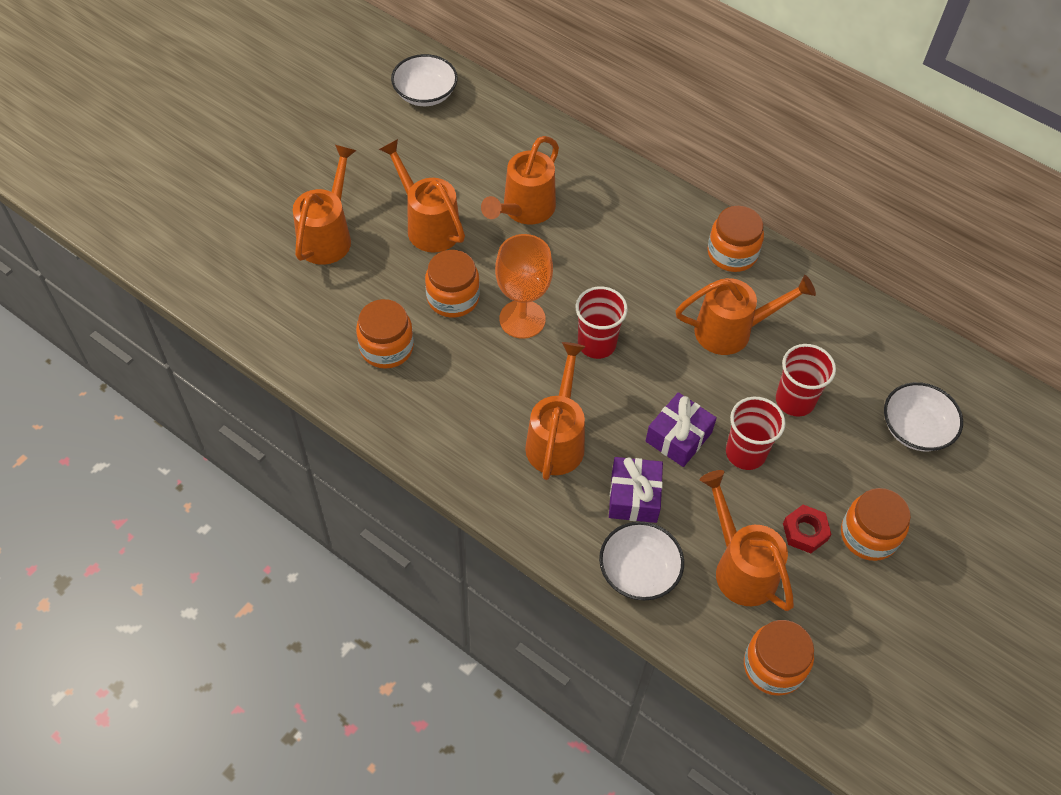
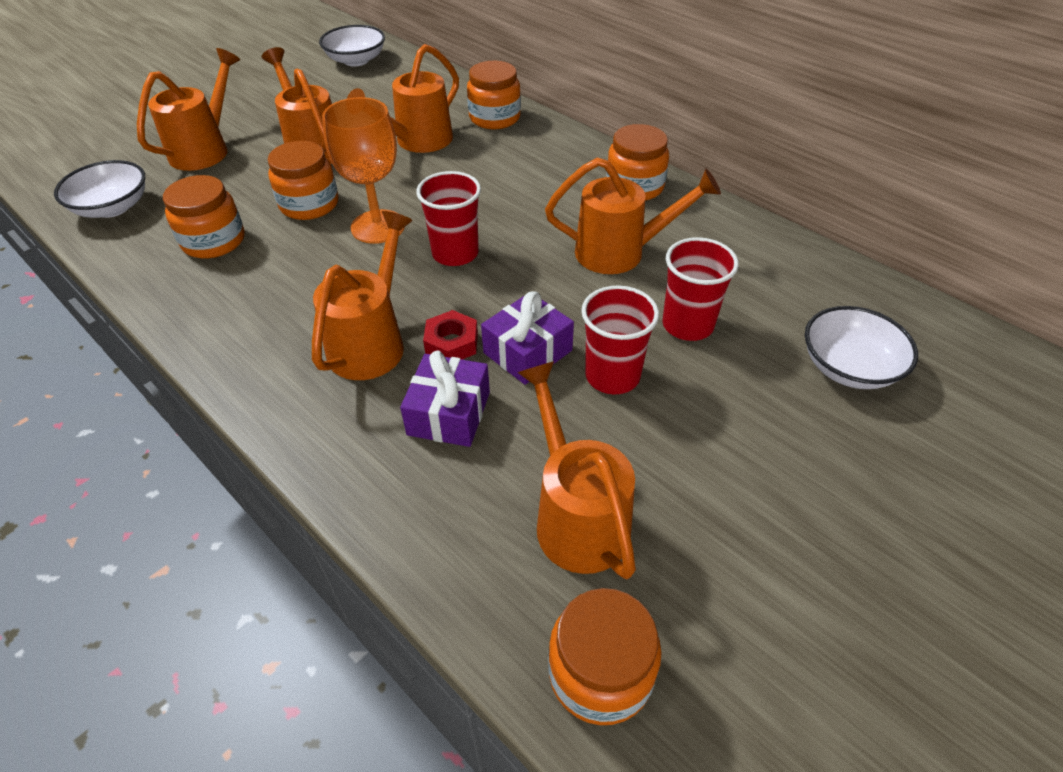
camera: 10 degrees right, 10 degrees down
white bowl [599,521,684,601] -> white bowl moved to [54,160,145,218]
red nut [783,505,831,553] -> red nut moved to [423,310,478,360]
orange jar [841,488,911,561] -> orange jar moved to [467,61,521,129]

